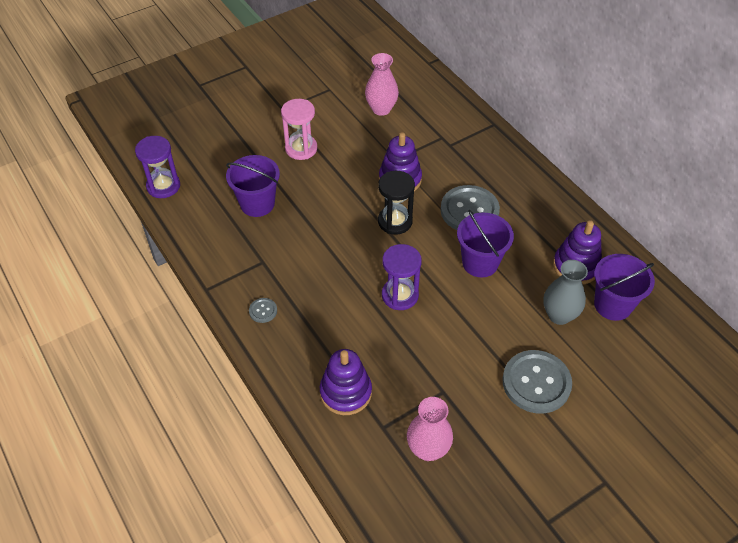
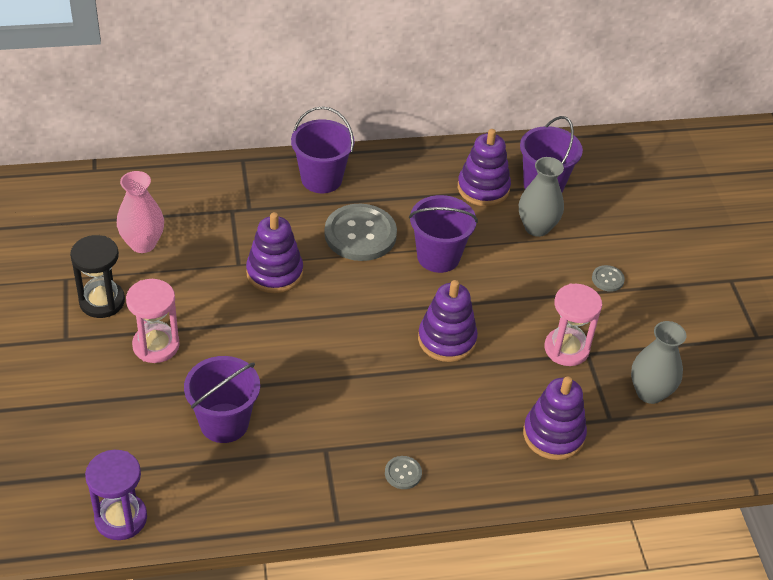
camera: 70 degrees left, 5 degrees down
black hourglass [378,171,415,235] -> black hourglass moved to [70,235,125,318]
purple hourglass [382,244,422,310] -> purple stacking toy [418,280,478,362]
pink vase [407,397,453,461] -> grey vase [631,321,686,404]
grey button [502,350,572,414] -> grey button [592,265,625,292], size x0.44
none -> purple bucket [291,107,354,193]
none -> pink hourglass [545,284,602,366]

